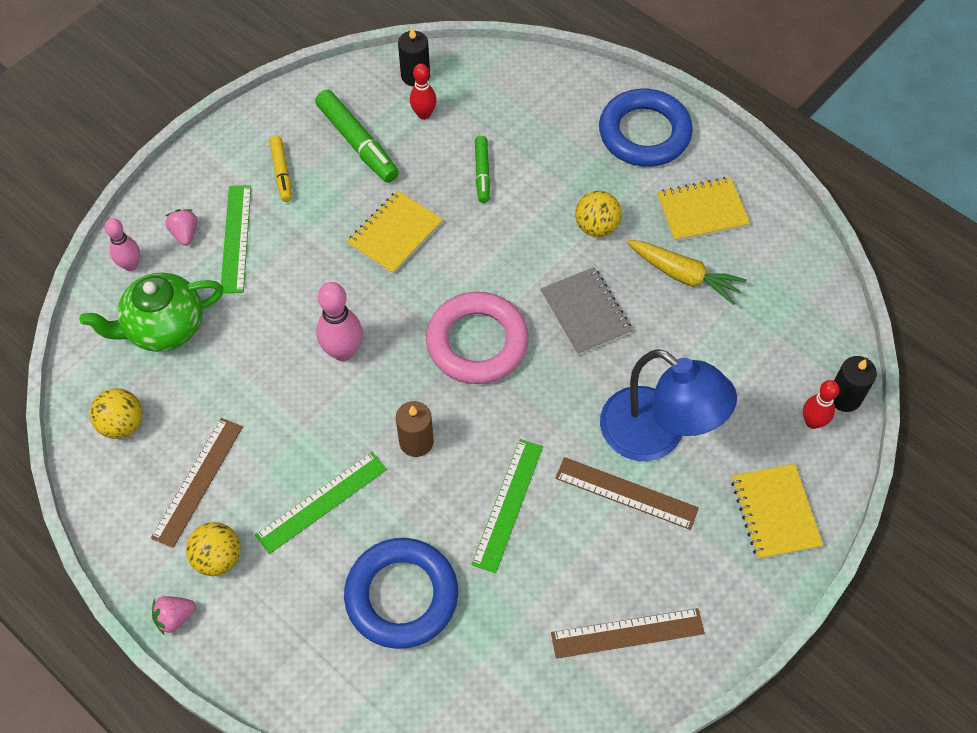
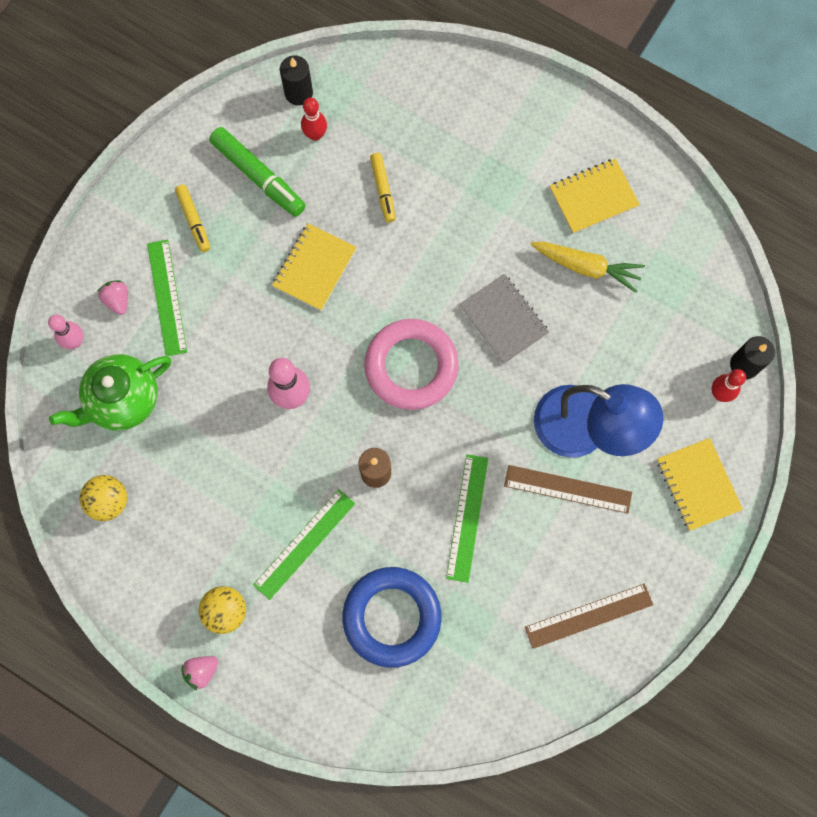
camera: 10 degrees left, 15 degrees up
brown ruler [151,418,243,548] -> none
green marker [475,136,490,203] -> yellow marker [370,153,396,223]
yellow ball [575,191,622,237] -> none
blue ring [599,89,693,167] -> none

